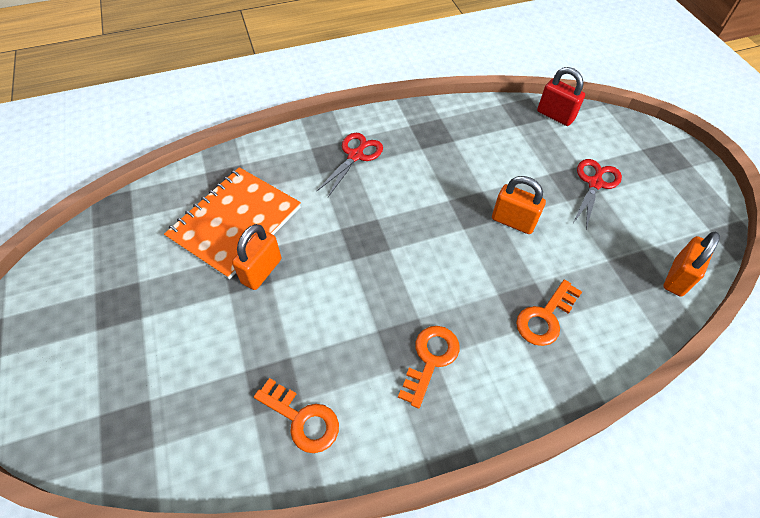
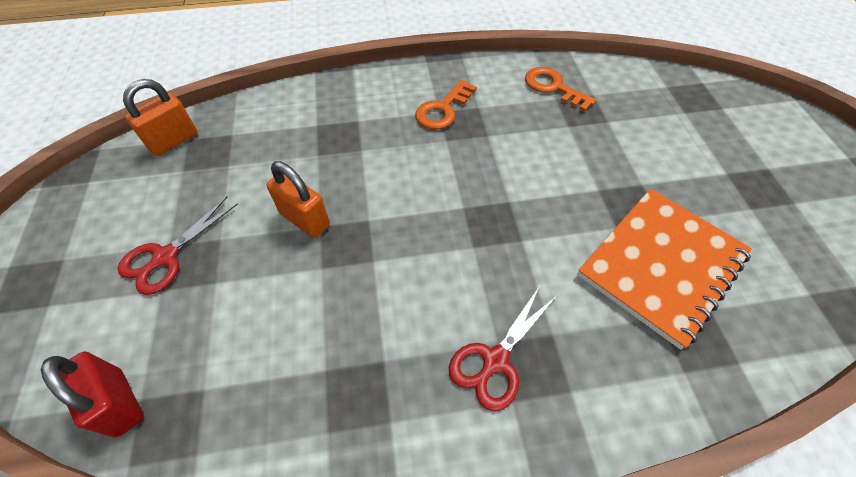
camera: 170 degrees left, 0 degrees up
orange padlock [232,224,281,290] -> none
orange key [516,280,582,346] -> none

